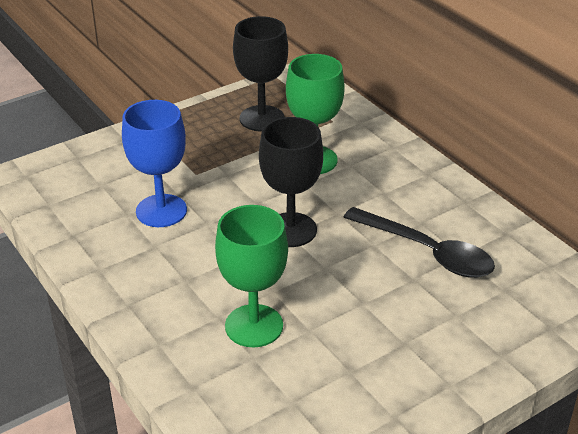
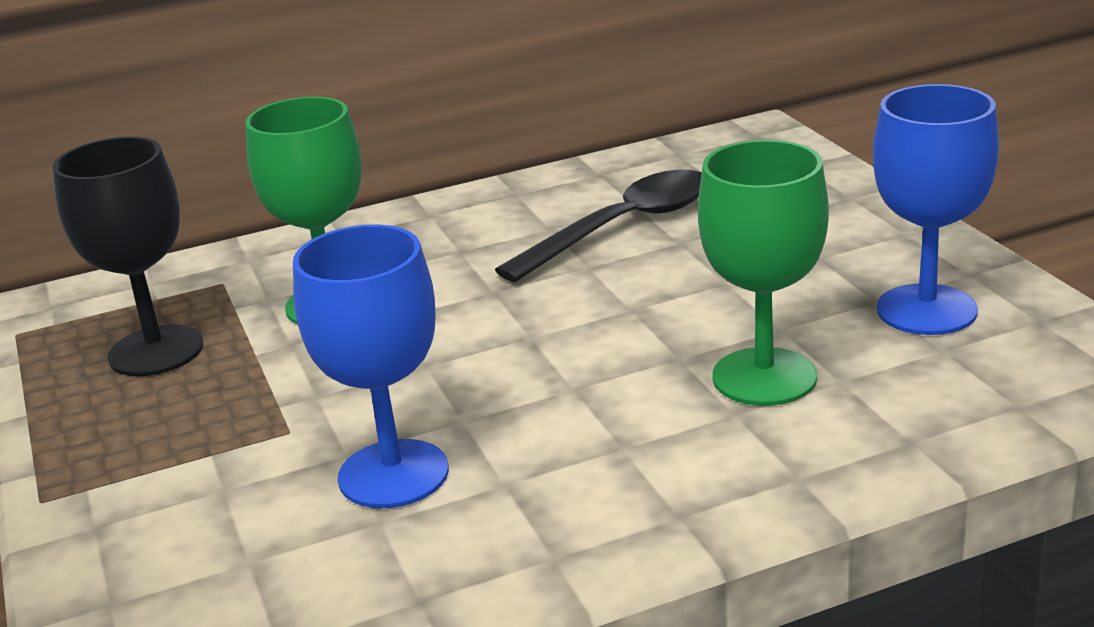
camera: 75 degrees left, 10 degrees down
black goblet [259,117,323,247] -> none
none -> blue goblet [873,84,999,335]

